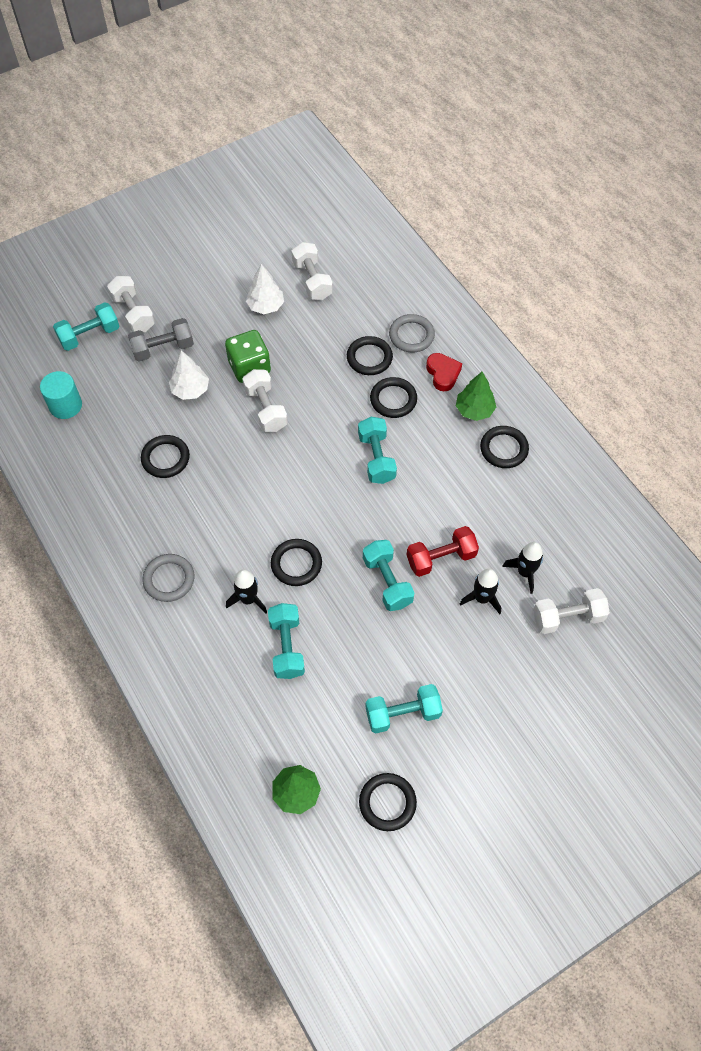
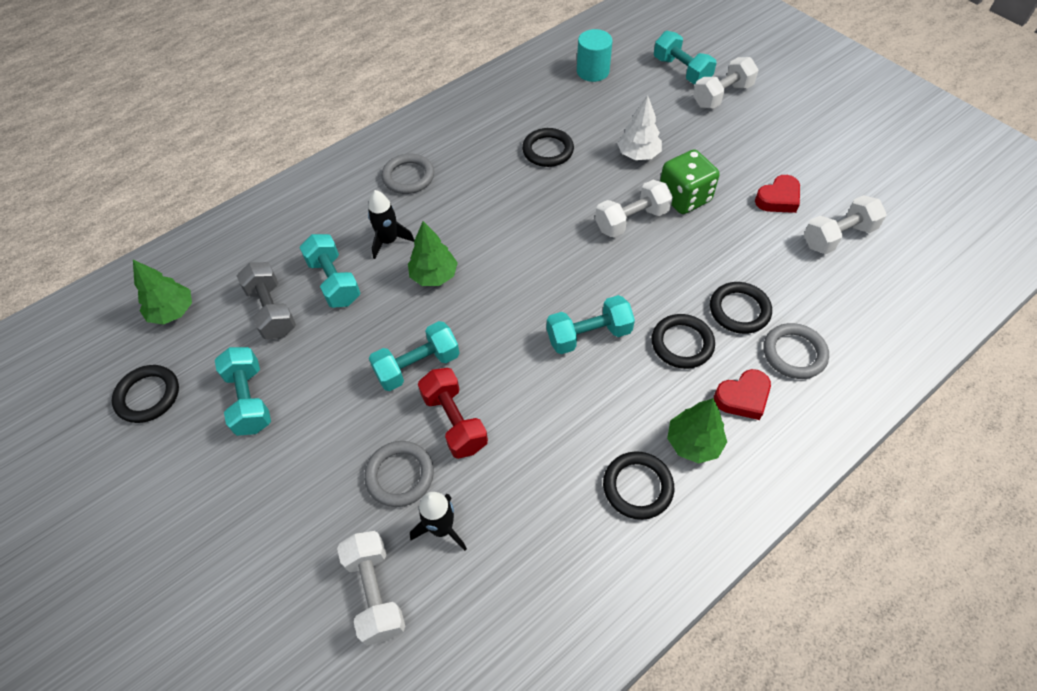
camera: 85 degrees right, 5 degrees down
grey dumbbell [128,318,194,362] -> grey dumbbell moved to [237,262,296,339]
white tree [246,264,284,314] -> red heart [755,175,800,213]
turquoise dumbbell [268,603,305,679] -> turquoise dumbbell turned 75 degrees clockwise [299,234,360,308]
black ring [271,539,322,586] -> green tree [408,221,458,286]
black rocket [460,569,501,614] -> grey ring [364,441,434,507]

